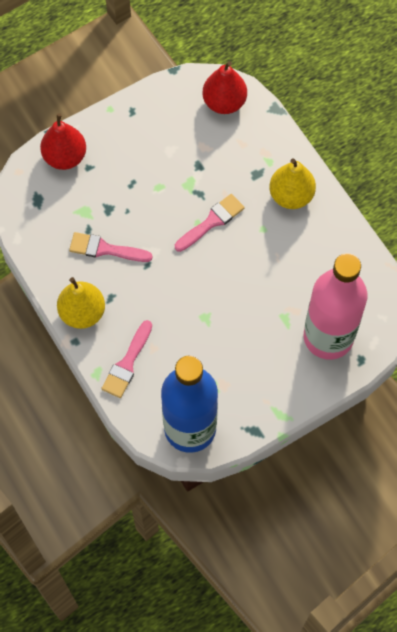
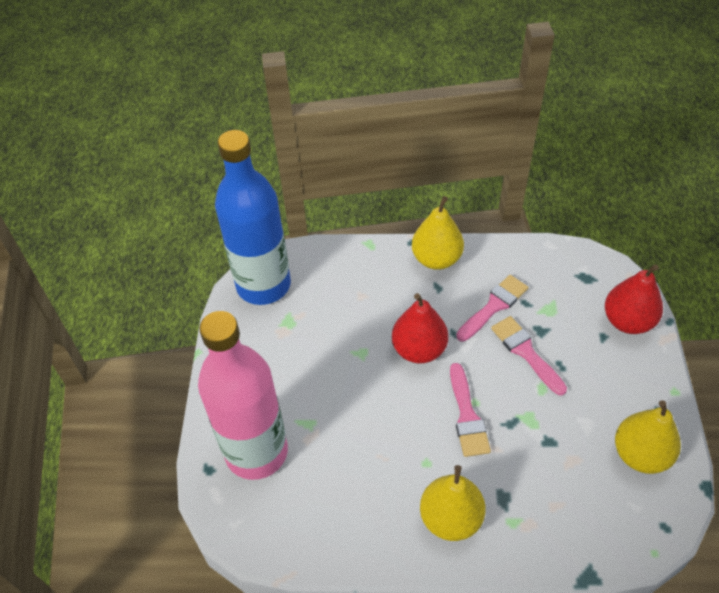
camera: 125 degrees right, 15 degrees down
pink brush [101,320,152,398] -> pink brush moved to [491,316,567,395]
red pear [202,61,247,114] -> red pear moved to [392,293,448,363]
none -> yellow pear [615,400,681,474]

